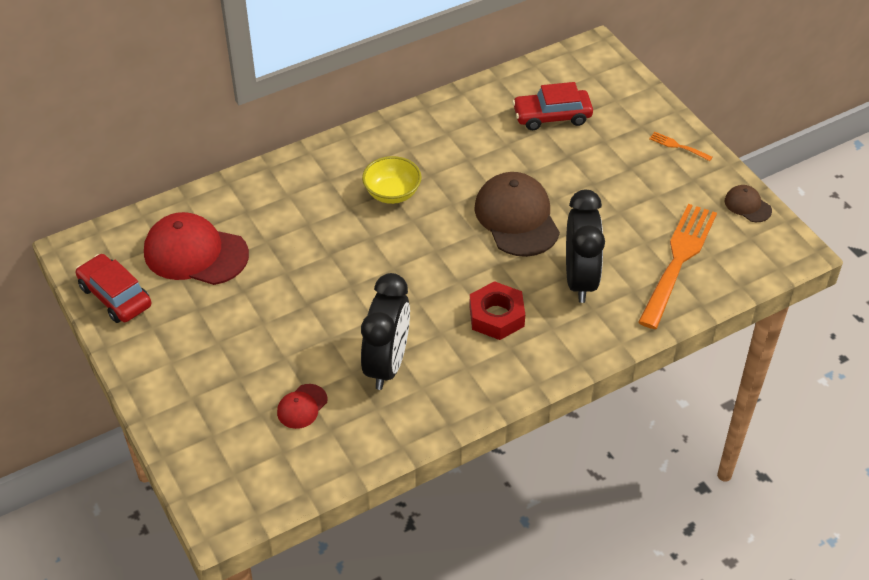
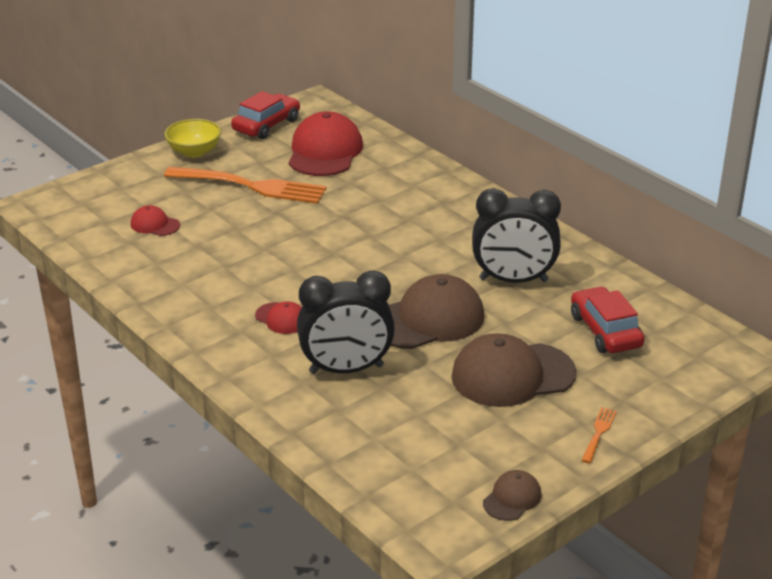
camera: 80 degrees right, 15 degrees down
black clock [361,273,410,390] -> black clock moved to [472,188,561,283]
yellow bowl [362,156,422,204] -> yellow bowl moved to [164,119,221,158]
red nut [469,281,525,340] -> red cap [255,302,302,334]
orange fork [638,204,717,329] -> orange fork moved to [164,167,327,204]
none -> brown cap [451,333,576,407]

